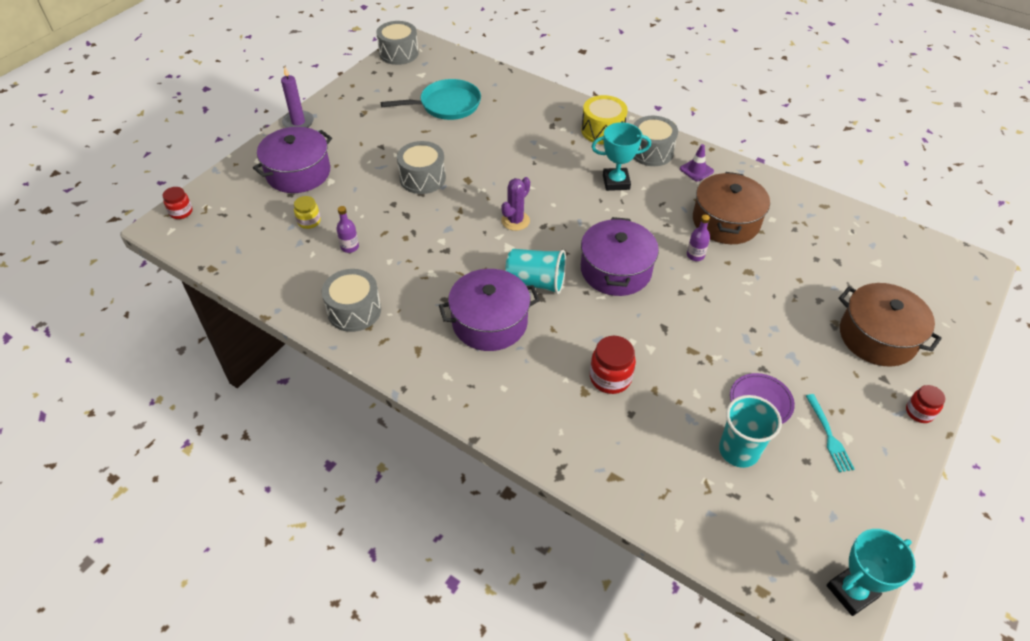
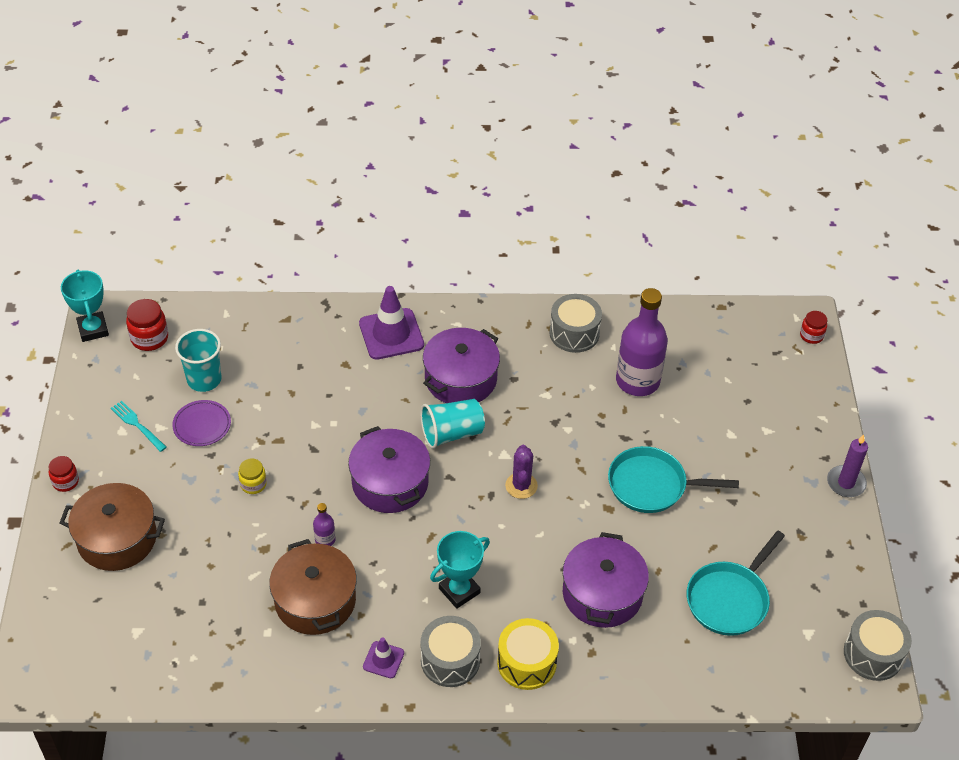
camera: 145 degrees right, 0 degrees up
purple pot [253,127,332,193] -> purple pot moved to [563,532,649,628]
yellow jar [294,196,321,229] -> yellow jar moved to [238,458,267,494]
purple bottle [336,206,359,253] -> purple bottle [616,288,668,396], size x2.36
grey drum [397,141,446,194] -> turquoise pan [608,446,739,513]
red jar [590,336,636,394] -> red jar moved to [126,299,168,351]
turquoise trophy [826,529,915,616] -> turquoise trophy turned 45 degrees counterclockwise [61,270,109,342]
none -> purple traffic cone [359,286,424,360]

